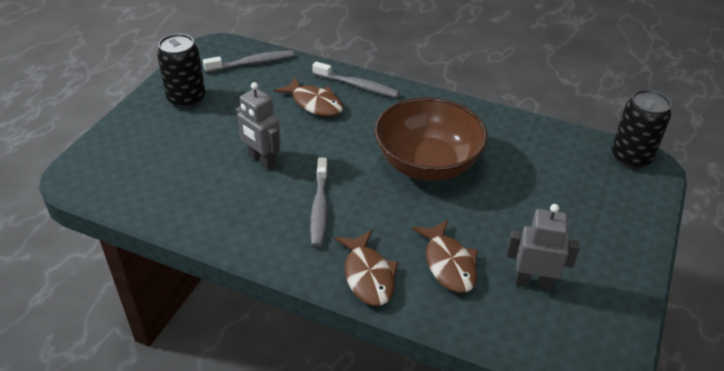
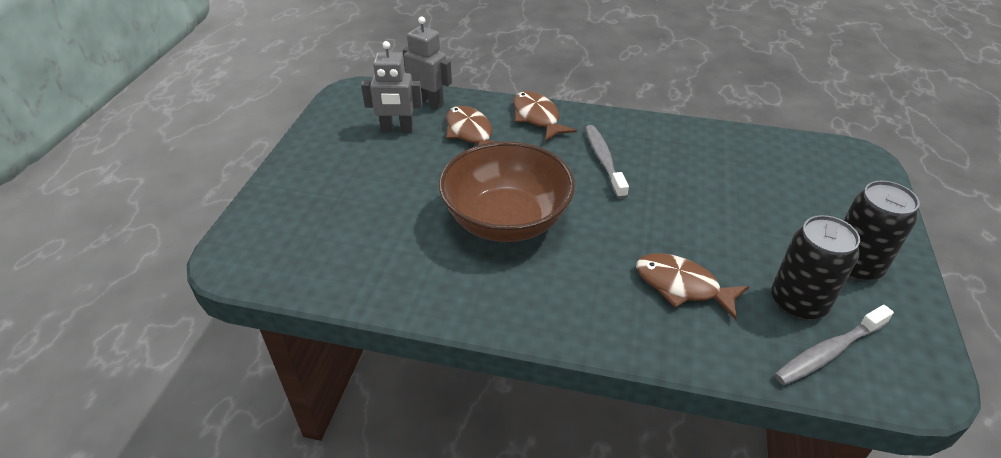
camera: 170 degrees right, 0 degrees up
grey robot [235,82,281,170] -> grey robot moved to [403,17,452,109]
grey toothbrush [312,61,400,98] -> none
black can [611,90,671,169] -> black can moved to [771,215,860,321]

